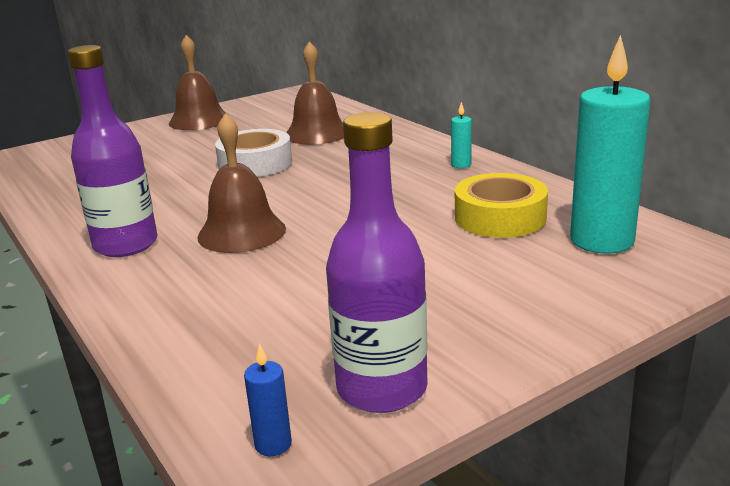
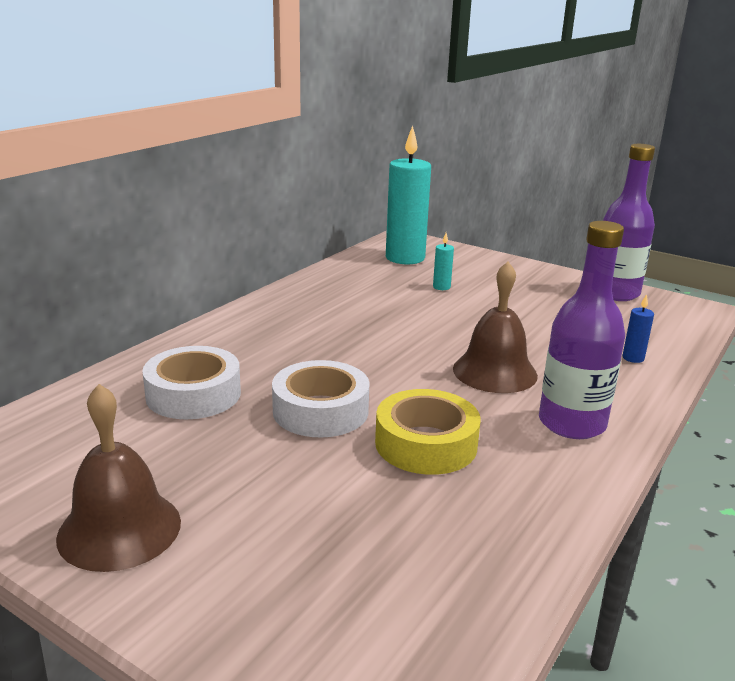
camera: 115 degrees left, 0 degrees up
blue candle [244,343,292,456] -> blue candle moved to [622,294,654,363]
brown bell [286,41,344,145] -> white tape [142,346,241,419]
turquoise candle [451,102,472,168] -> turquoise candle moved to [433,233,454,290]
yellow tape [455,173,548,238] -> yellow tape moved to [375,389,481,475]

